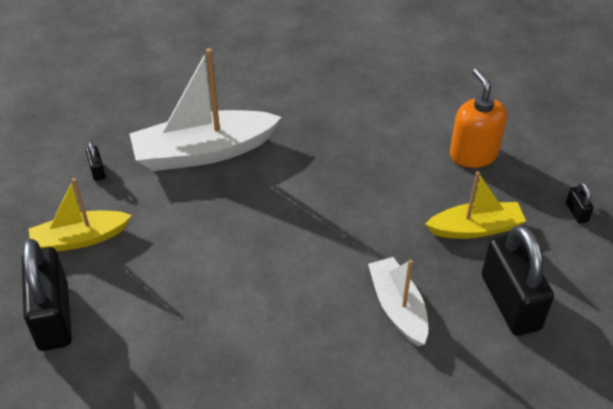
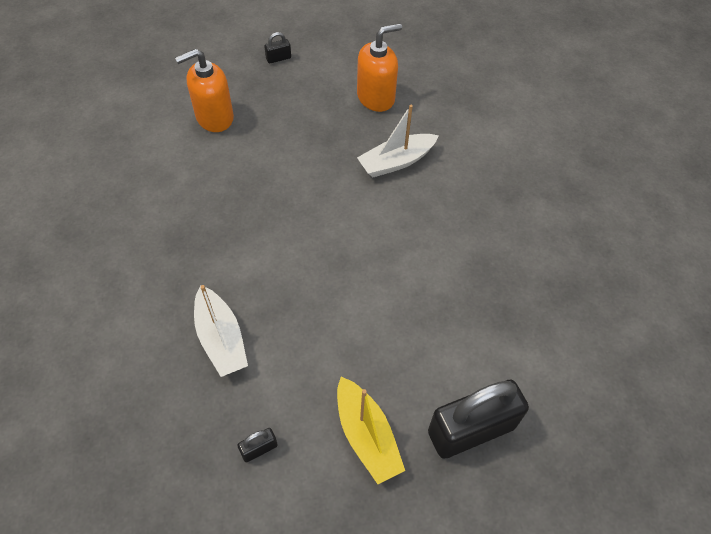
camera: 100 degrees left, 10 degrees up
white boat [129,48,282,171] -> white boat [194,285,248,377], size x0.61
yellow boat [425,171,526,239] -> none
black padlock [482,225,554,336] -> orange soap dispenser [357,23,402,112]

